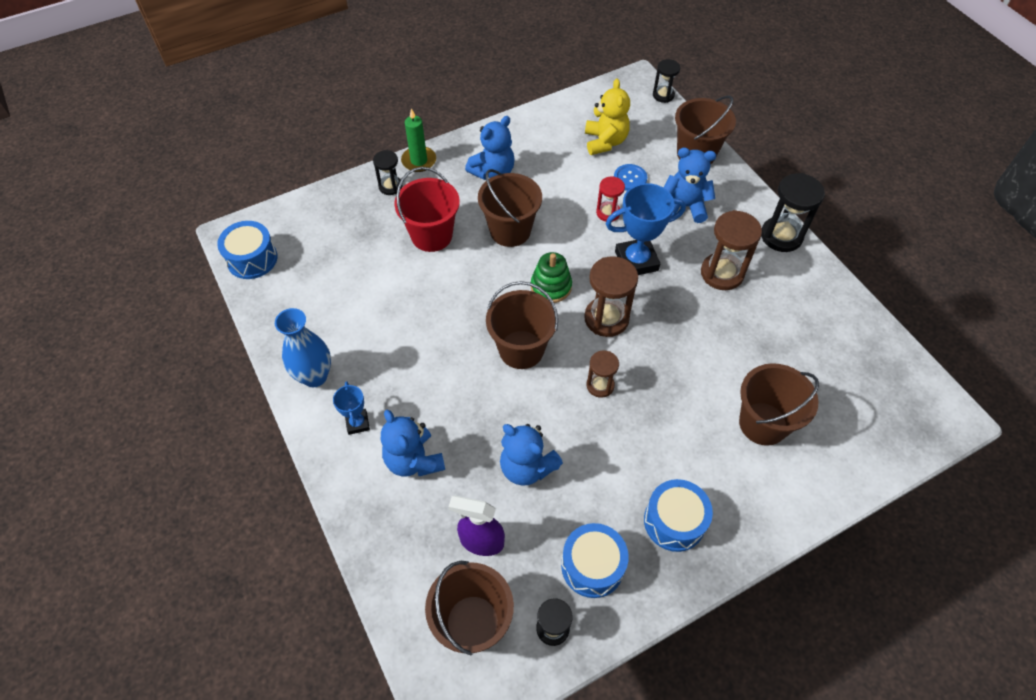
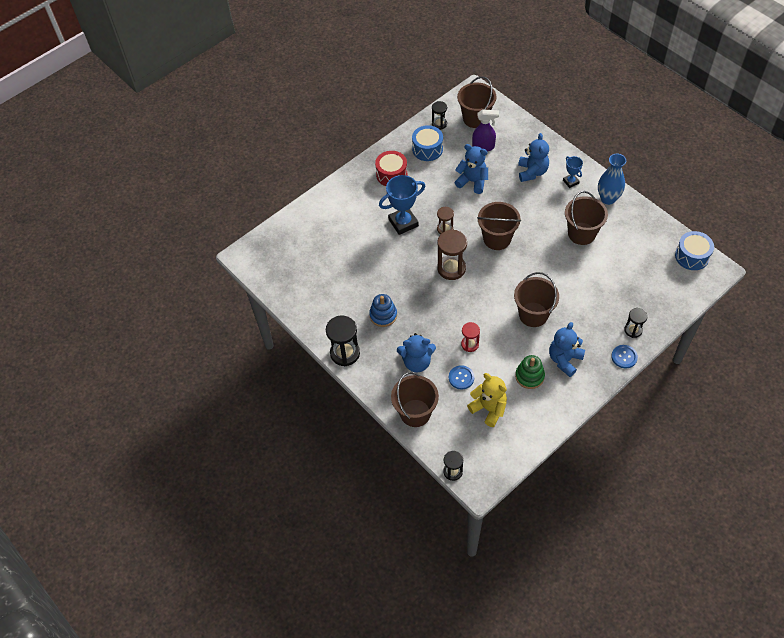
camera: 170 degrees right, 0 degrees up
blue teddy bear [381,410,445,476] -> blue teddy bear turned 45 degrees clockwise [518,133,549,182]
red bucket [394,167,460,252] -> none
green candle [401,108,436,172] -> blue button [611,345,638,368]
green stacking toy [531,252,572,303] -> green stacking toy moved to [515,355,545,389]
yellow teddy bear [585,79,630,155] -> yellow teddy bear turned 150 degrees clockwise [467,373,507,427]
blue trophy [606,183,686,275] -> blue trophy moved to [379,175,425,235]
blue drum [644,479,713,552] -> red drum [375,151,407,186]
brown hourglass [701,210,762,290] -> blue stacking toy [369,294,397,327]
brown bucket [739,363,819,446] -> brown bucket moved to [565,191,608,245]

